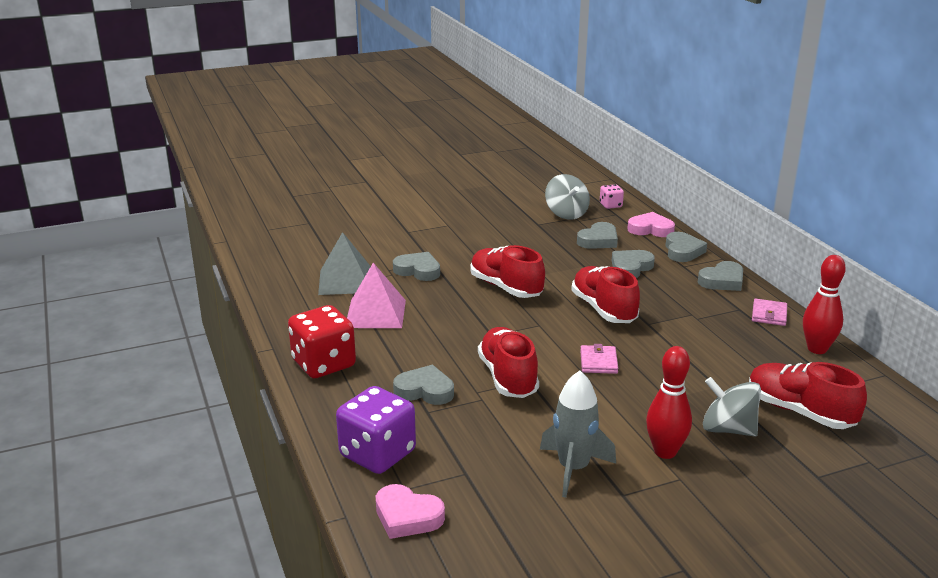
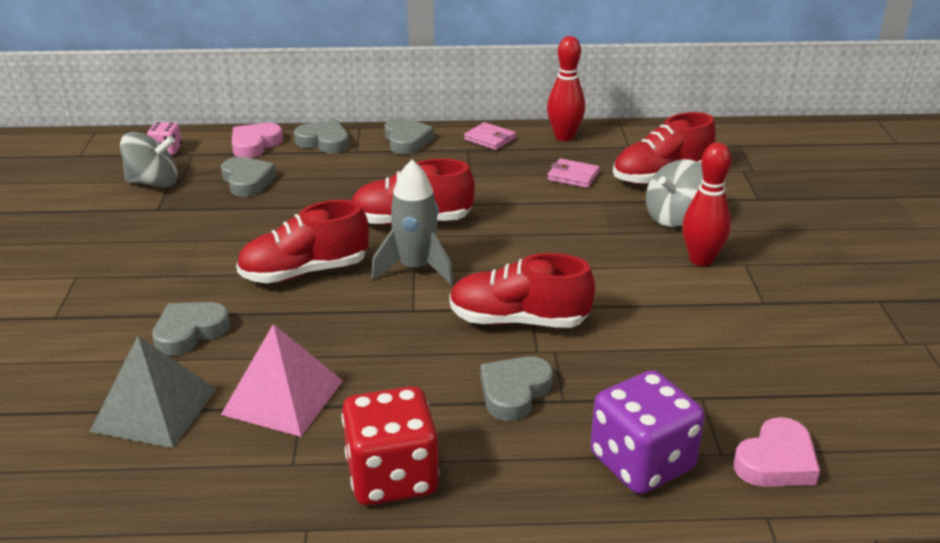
camera: 70 degrees left, 5 degrees up
grey rocket [540,371,616,498] -> grey rocket moved to [371,160,454,285]
pink wallet [580,344,618,374] -> pink wallet moved to [547,159,600,188]
grey heart [612,250,655,278] -> none

